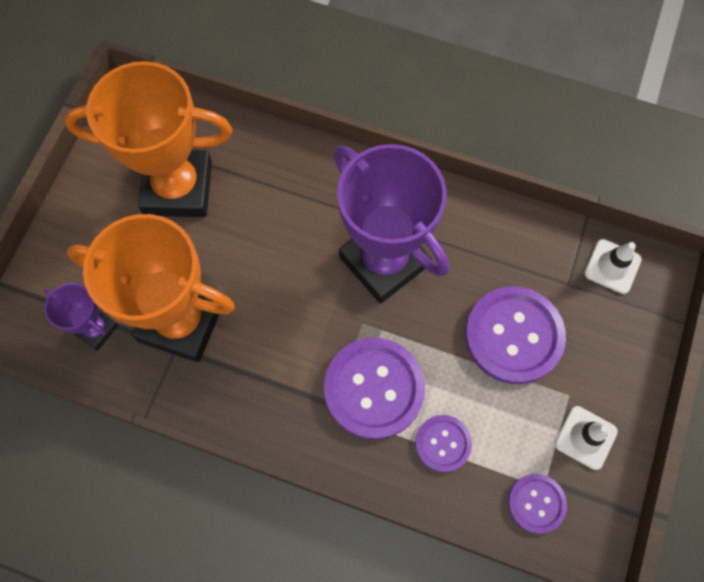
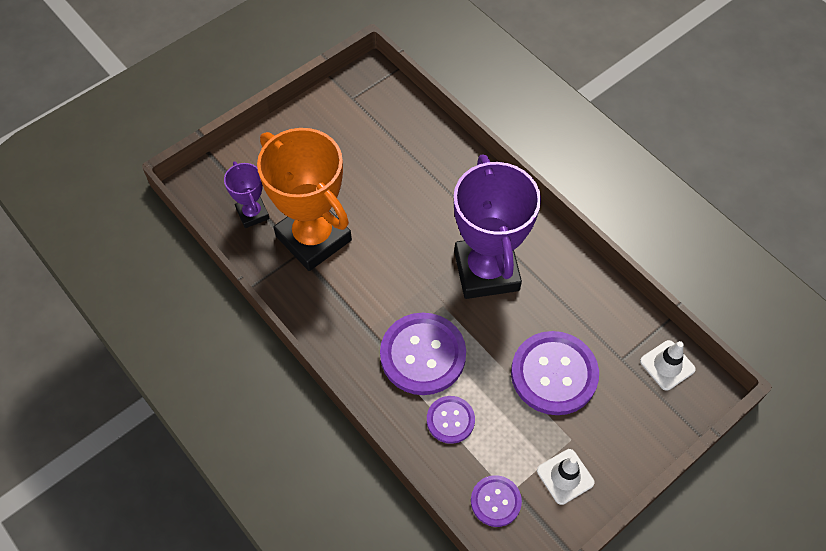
camera: 30 degrees right, 10 degrees down
orange trophy [64,61,233,217] -> none

